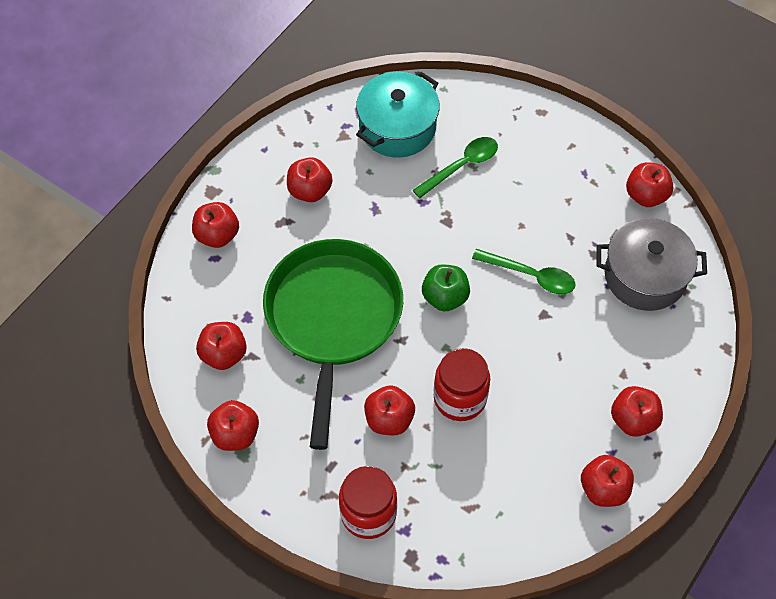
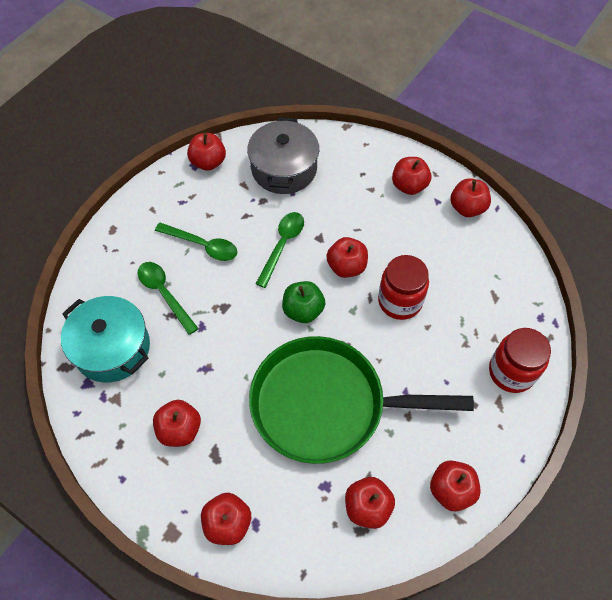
camera: 90 degrees left, 0 degrees up
red apple [364,385,415,435] -> red apple moved to [326,237,368,278]
none -> green spoon [155,223,238,261]

